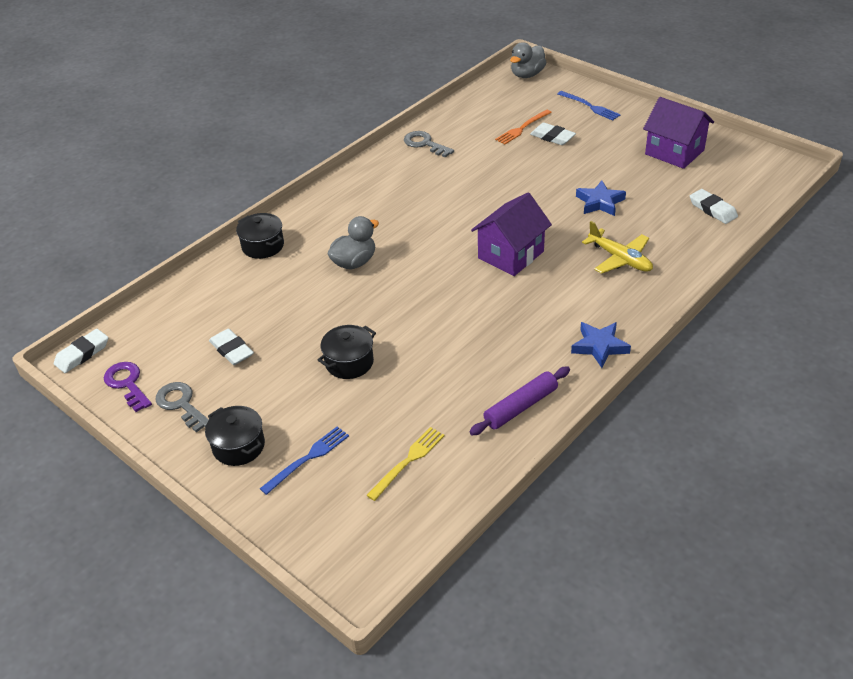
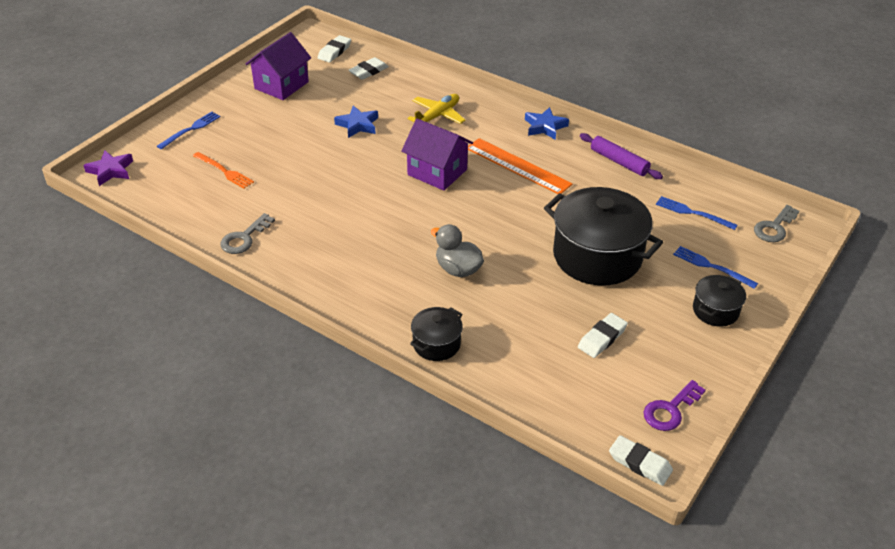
camera: 100 degrees left, 0 degrees up
grey key [155,382,209,432] -> grey key moved to [754,205,799,242]
black pot [318,325,376,379] -> black pot [544,187,663,285], size x2.04
yellow fork [366,427,445,501] -> blue fork [656,196,737,230]
grey duck [510,42,546,78] -> purple star [83,151,133,186]
white eraser [530,123,576,145] -> white eraser moved to [318,35,351,62]
none -> orange ruler [468,138,572,194]

